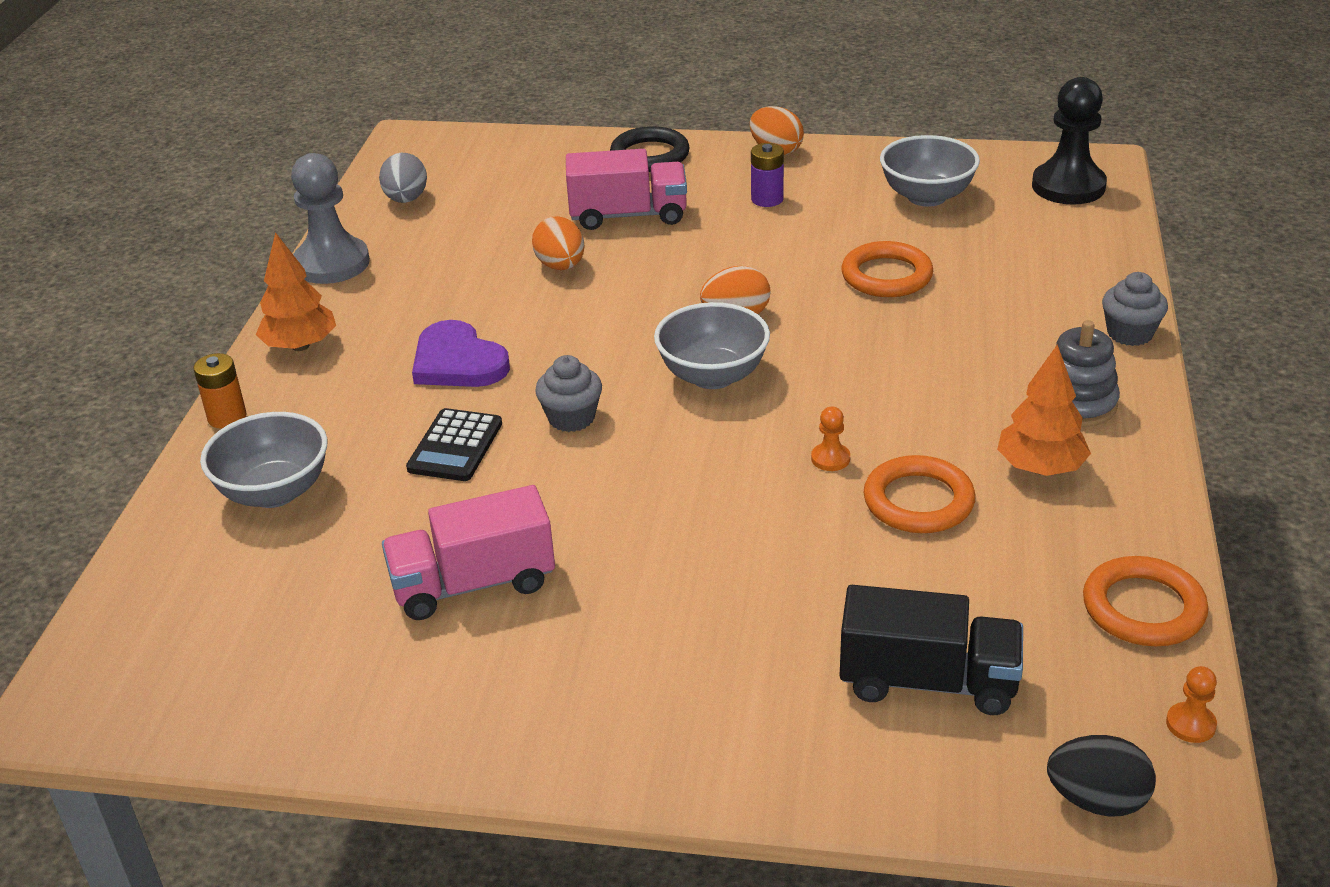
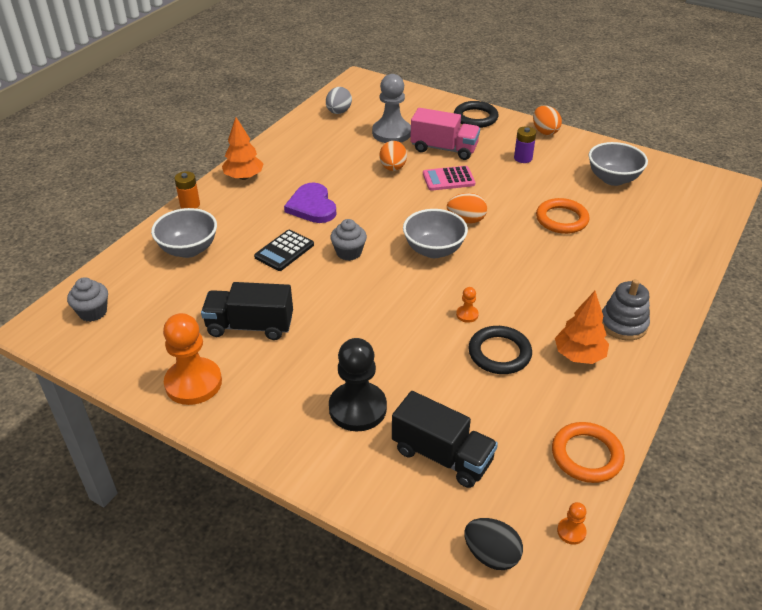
camera: 20 degrees right, 5 degrees up
grey pawn [291,153,370,284] -> grey pawn moved to [372,74,411,143]
pink truck [382,485,555,620] -> black truck [201,282,293,340]
orange ring [863,455,976,533] -> black ring [468,326,532,374]
black pawn [1032,77,1107,205] -> black pawn moved to [329,338,387,432]
grey cupcake [1102,272,1168,346] -> grey cupcake moved to [67,277,108,322]
none -> orange pawn [163,313,222,405]
none -> pink calculator [423,166,475,191]

